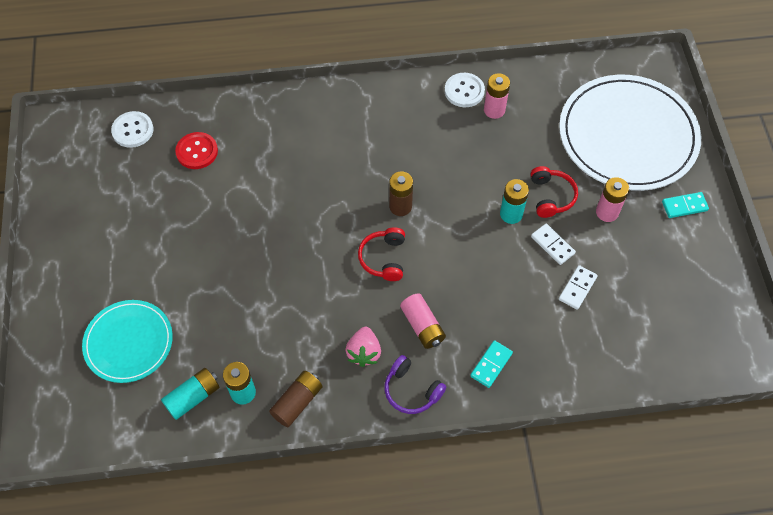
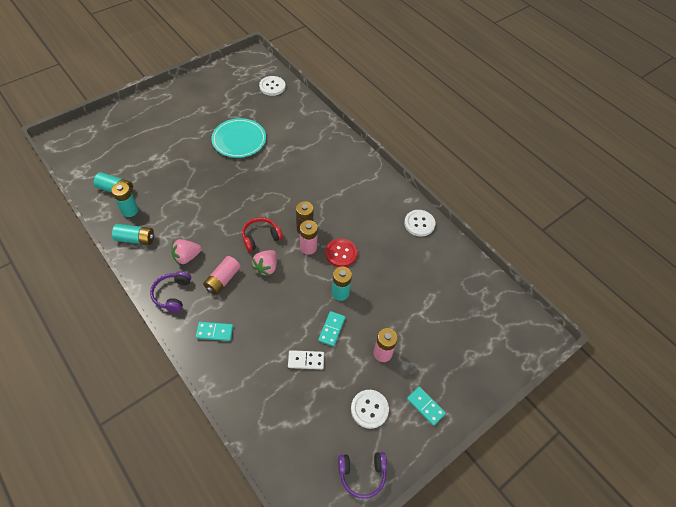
camera: 55 degrees right, 5 degrees down
turquoise plate [82,300,173,383] -> turquoise plate moved to [211,118,266,158]
red button [175,132,218,169] -> red button moved to [325,239,358,267]
brown battery [269,371,323,427] -> turquoise battery [112,224,154,245]
pink battery [484,73,510,119] -> pink battery moved to [300,220,318,255]
red headphones [531,166,578,218] -> none
white domino [531,224,576,265] -> turquoise domino [318,311,345,346]
white plate [559,75,701,191] -> none
none -> pink strawberry [252,250,277,276]
none -> purple headphones [338,452,387,499]
none -> white button [351,390,389,429]

